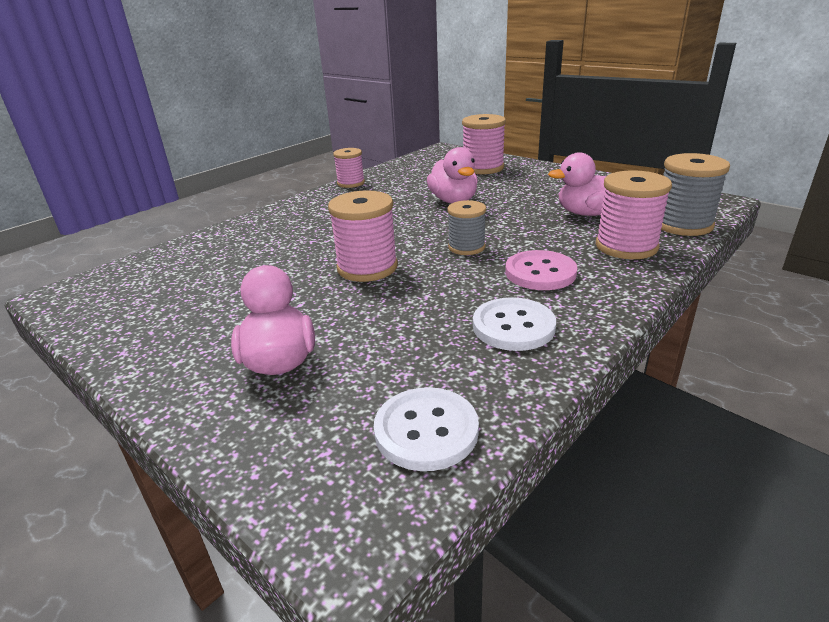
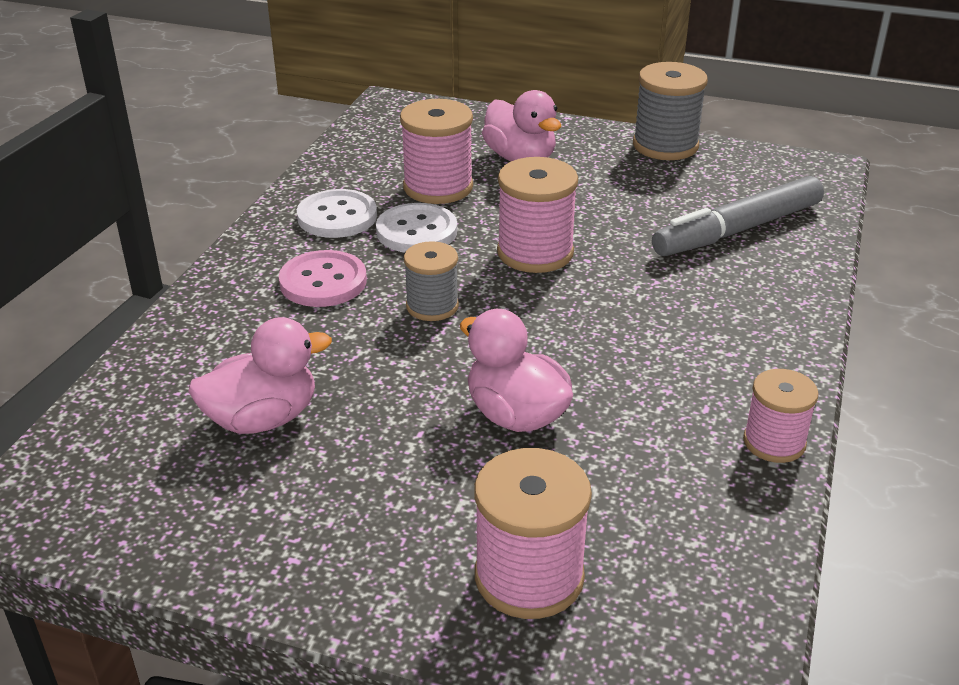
camera: 155 degrees right, 5 degrees up
white button [374,387,479,471] -> white button moved to [376,203,457,252]
pink spool [596,170,672,259] -> pink spool moved to [400,99,473,204]
grey spool [661,153,730,236] -> grey spool moved to [633,62,708,160]
none -> grey marker [652,176,824,256]

